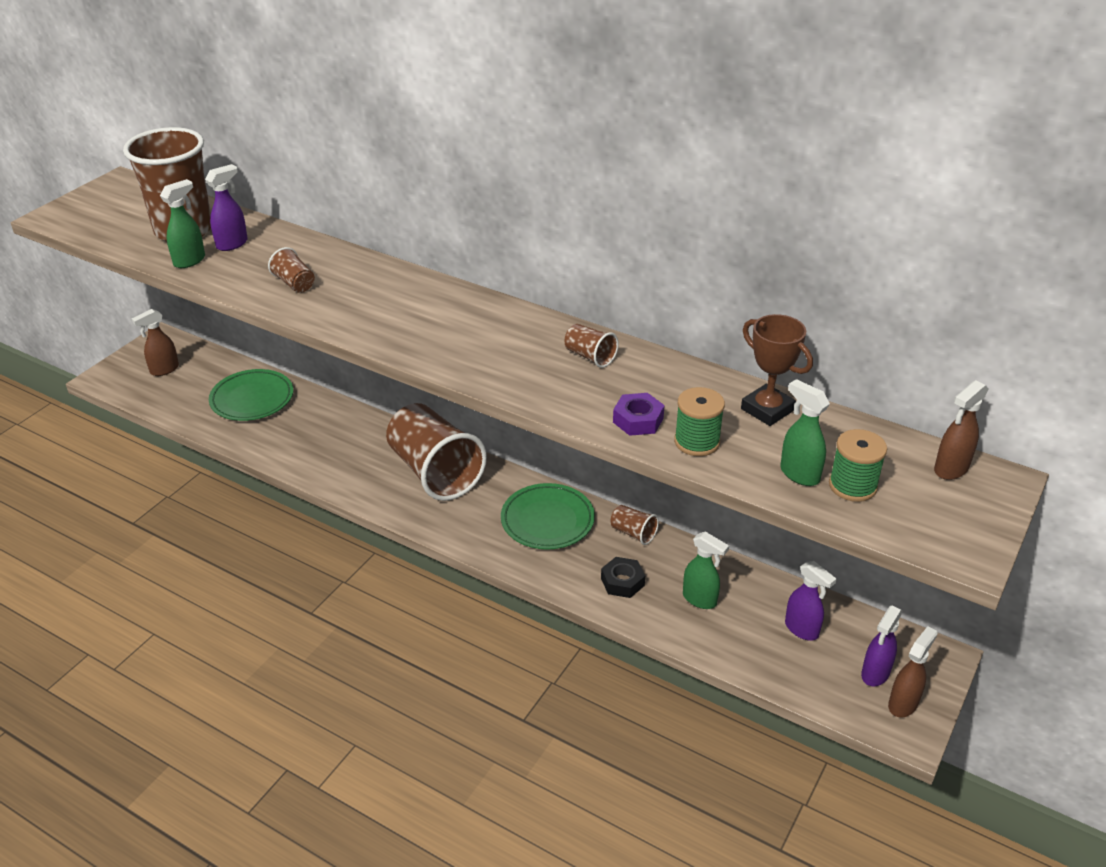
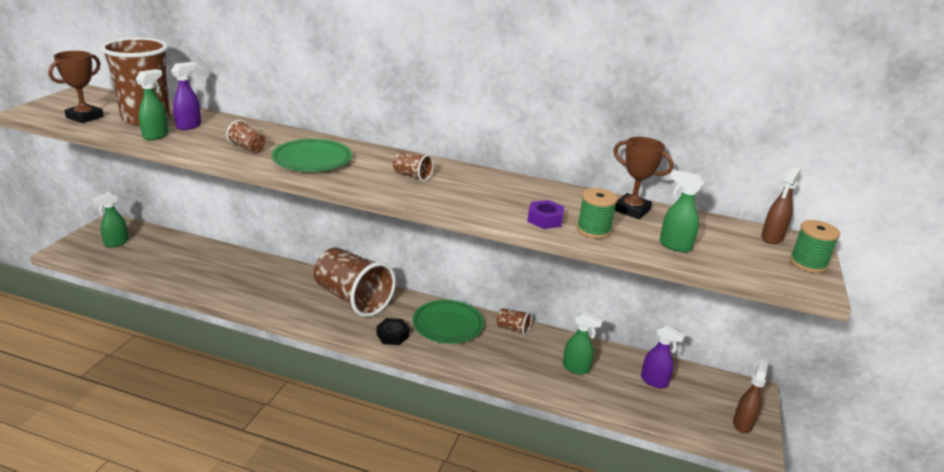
camera: 15 degrees left, 10 degrees down
brown spray bottle [132,309,179,376] -> green spray bottle [92,192,128,248]
green plate [209,369,293,421] -> green plate moved to [272,139,352,172]
brown cup [565,324,619,368] -> brown cup moved to [393,152,434,182]
black nut [601,557,645,598] -> black nut moved to [376,318,410,345]
green spool [829,429,887,502] -> green spool moved to [790,220,840,273]
purple spray bottle [861,606,903,686] -> none
none -> brown trophy [48,51,104,123]

